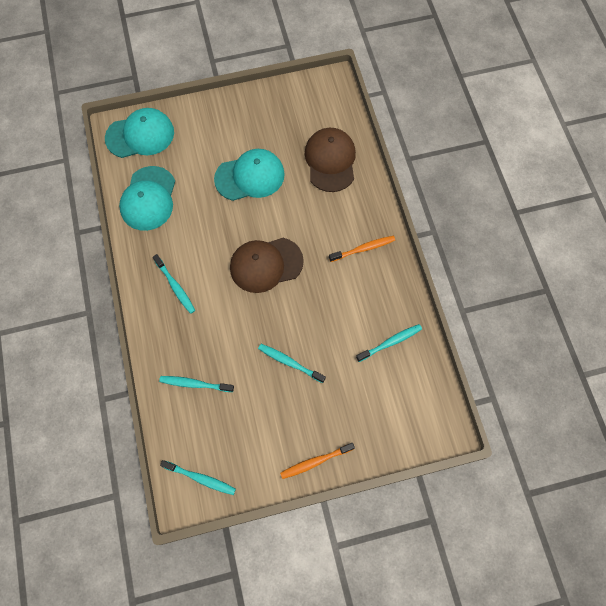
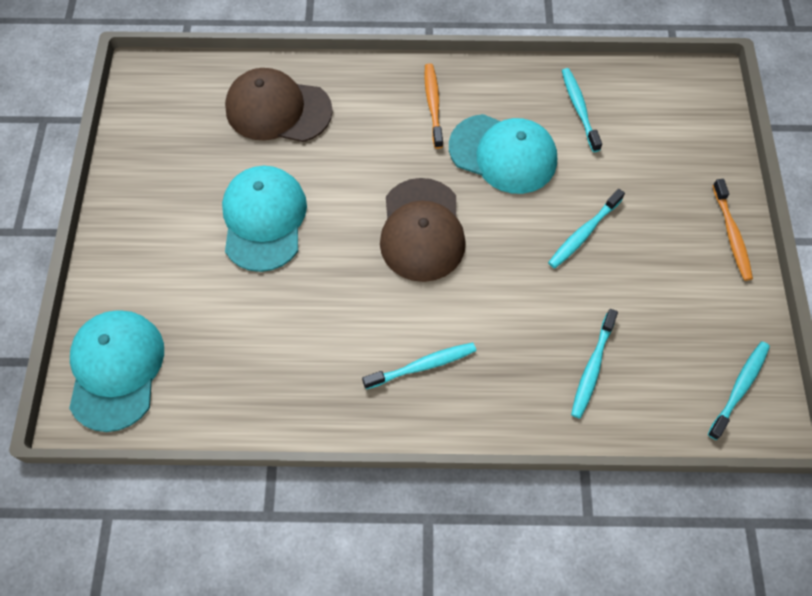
camera: 75 degrees left, 5 degrees down
turquoise cap [119,166,175,231] -> turquoise cap moved to [449,114,557,194]

